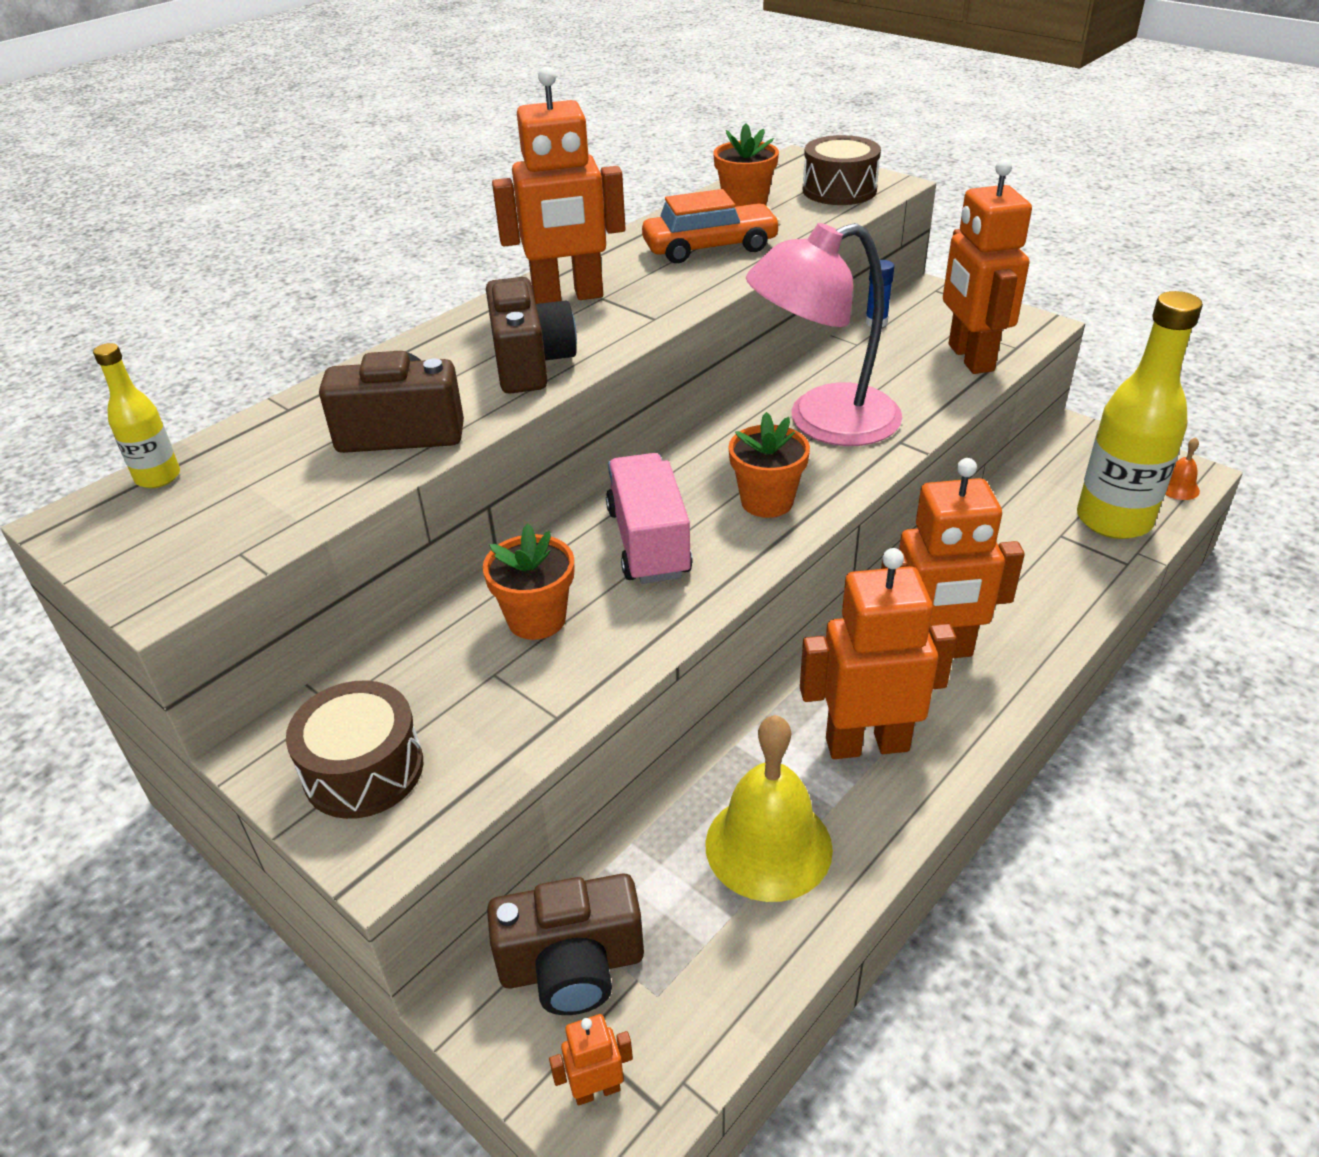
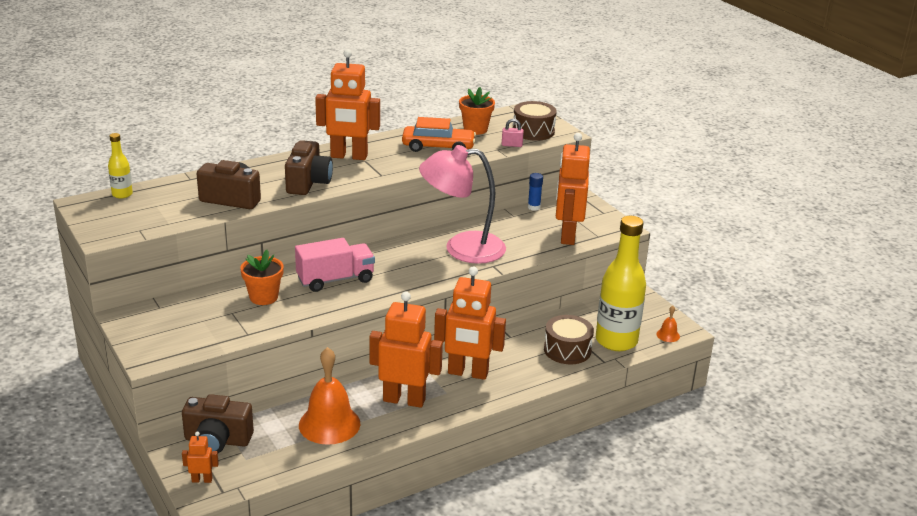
camera: 15 degrees right, 10 degrees down
brown drum [286,680,423,819] -> brown drum moved to [544,315,594,364]
pink truck [606,453,693,584] -> pink truck turned 60 degrees clockwise [295,238,375,292]
yellow bell [705,715,833,902] -> orange bell [299,347,361,445]
orange flower pot [728,412,810,518] -> none
none -> pink padlock [502,119,524,147]

